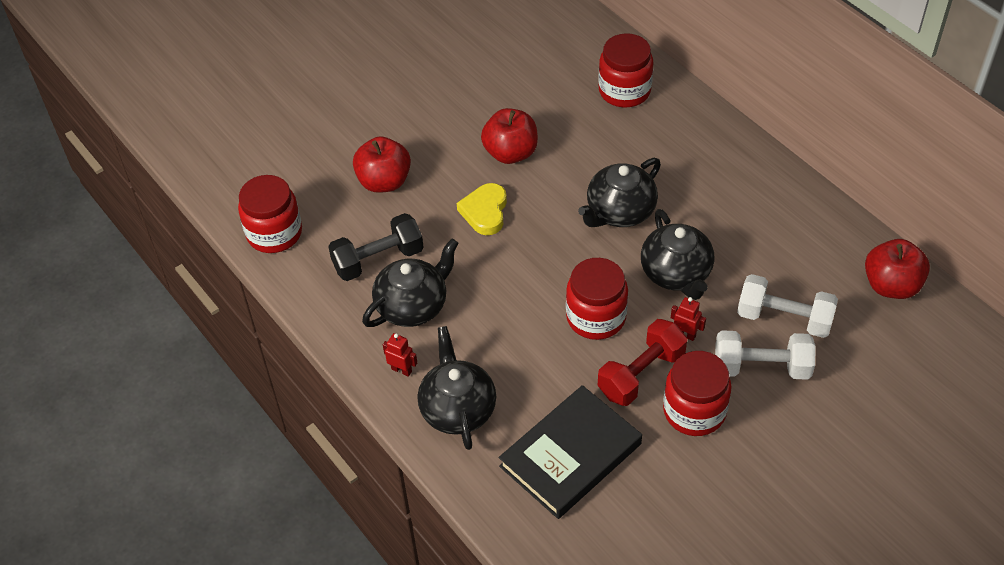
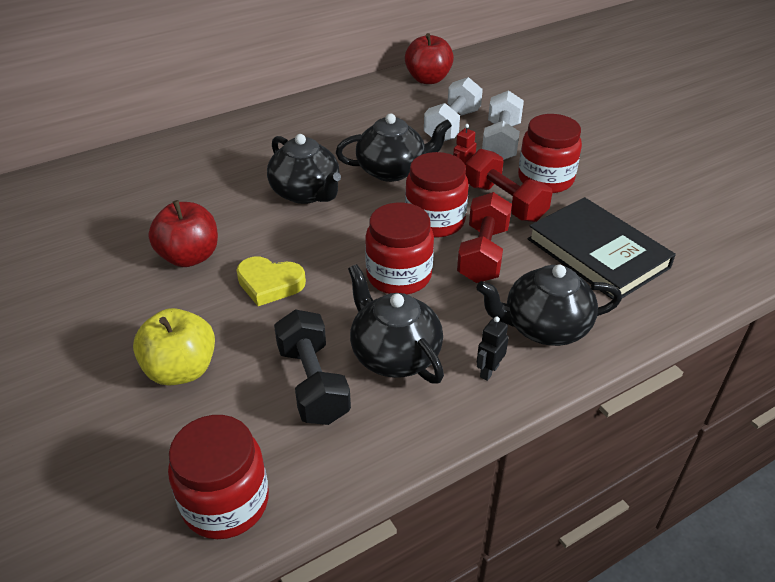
camera: 85 degrees left, 10 degrees down
red apple [353,136,411,193] -> yellow apple [133,308,215,385]
red robot [383,333,417,377] -> black robot [477,317,509,381]
red jar [598,33,653,107] -> red jar moved to [365,203,434,294]
none -> red dumbbell [457,192,512,283]

